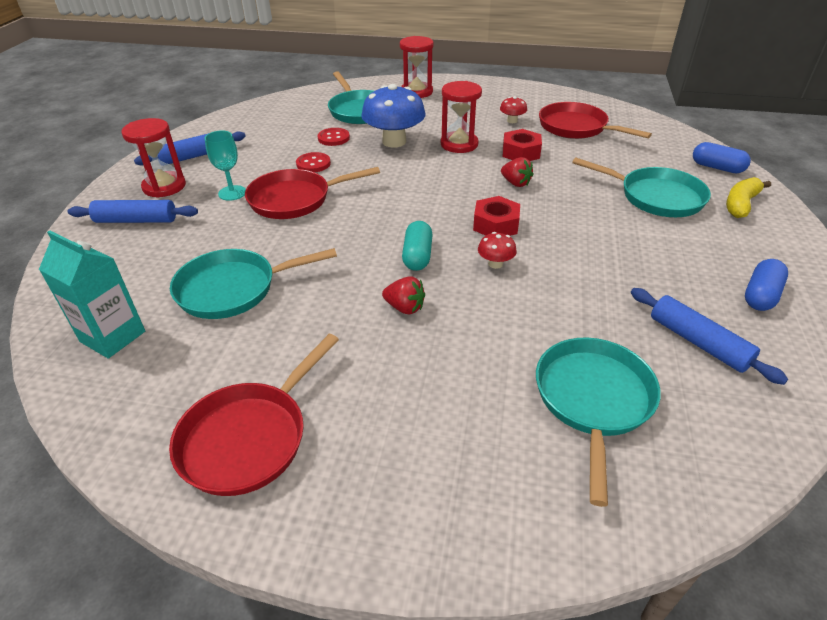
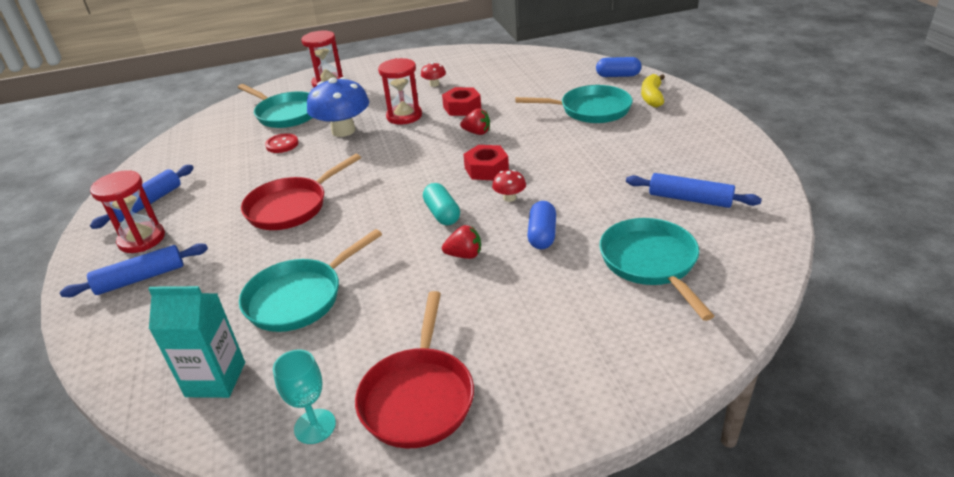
camera: 25 degrees left, 5 degrees down
turquoise goblet [205,130,246,201] -> turquoise goblet moved to [273,349,336,444]
red button [296,152,331,172] -> none
red pan [539,102,652,139] -> none
blue capsule [745,259,788,311] -> blue capsule moved to [527,201,556,249]

